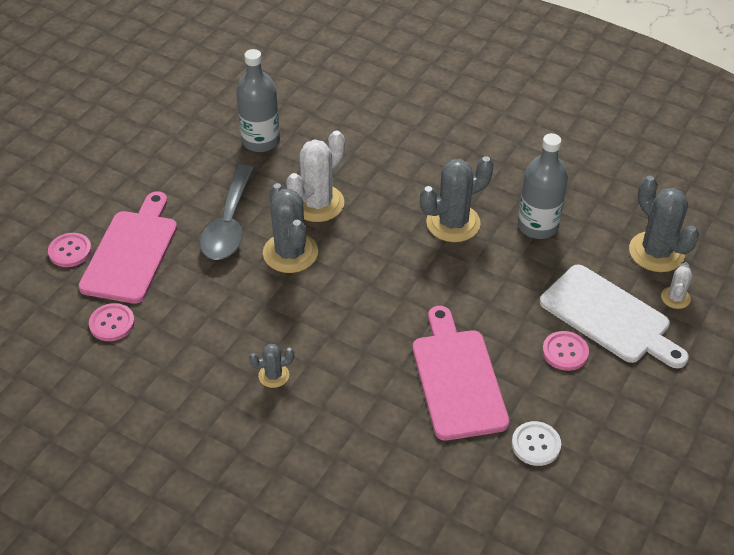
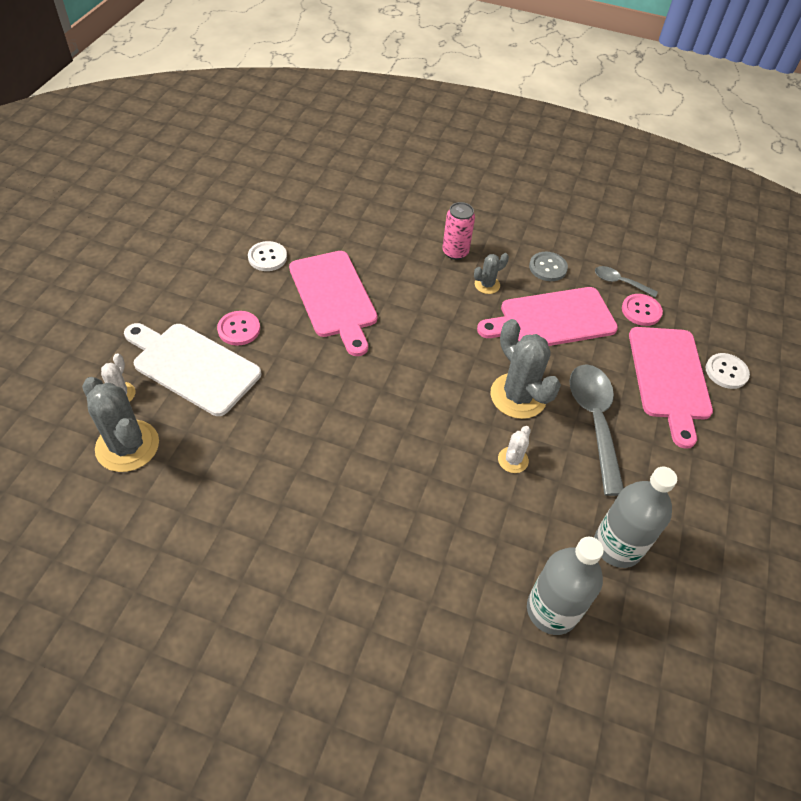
camera: 165 degrees right, 5 degrees up
pink button [48,233,92,267] -> white button [706,353,750,389]
white cactus [286,131,345,222] -> white cactus [498,426,531,473], size x0.51
grey cactus [420,156,494,242] -> none
grey bottle [518,133,568,239] -> grey bottle moved to [527,537,604,635]
none -> pink can [442,202,475,260]
none -> pink cutting board [477,287,618,346]
none -> grey button [529,252,568,281]
none -> grey spoon [595,266,658,297]

